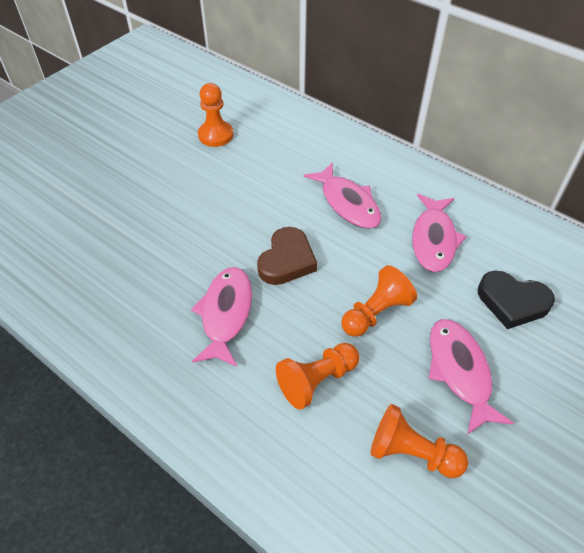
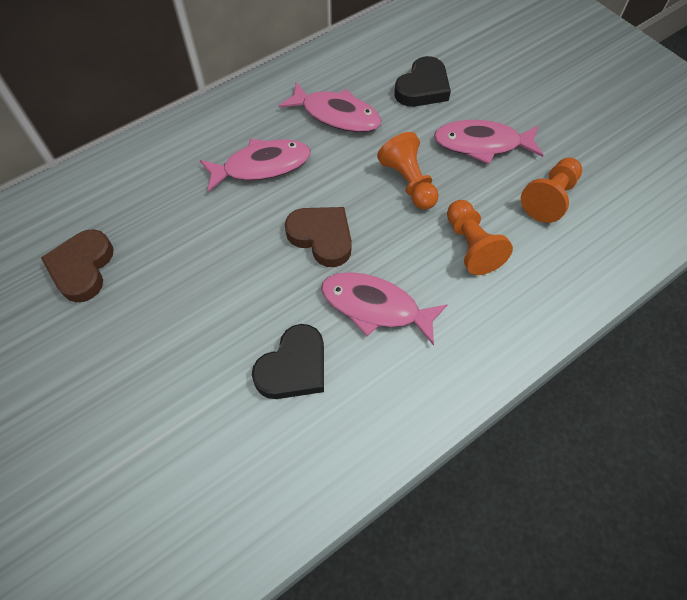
camera: 75 degrees left, 10 degrees up
orange pawn [198,83,233,147] -> brown heart [41,229,113,302]
none -> black heart [252,324,324,399]

